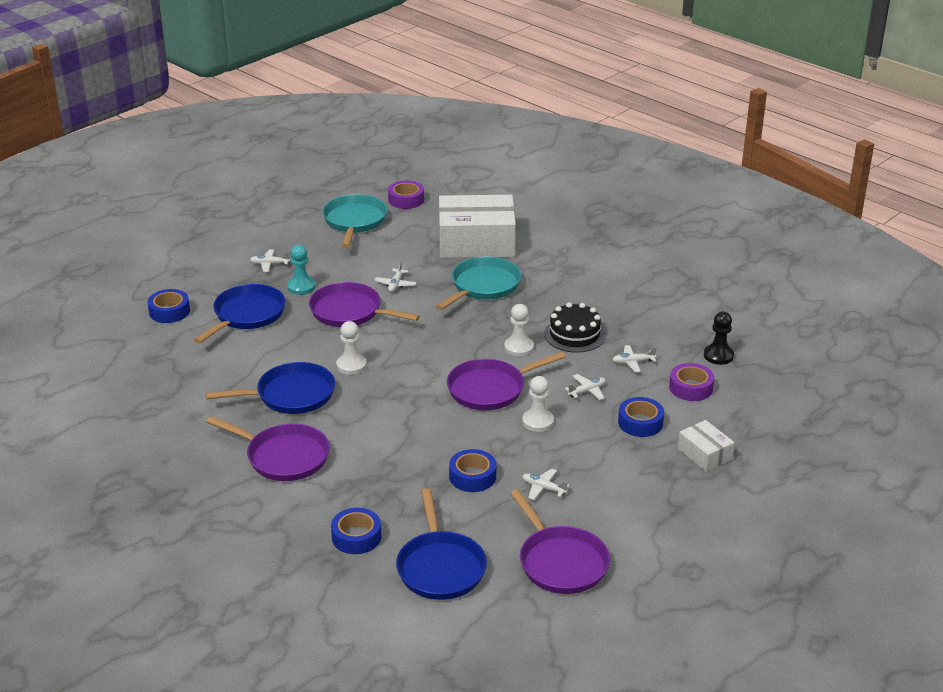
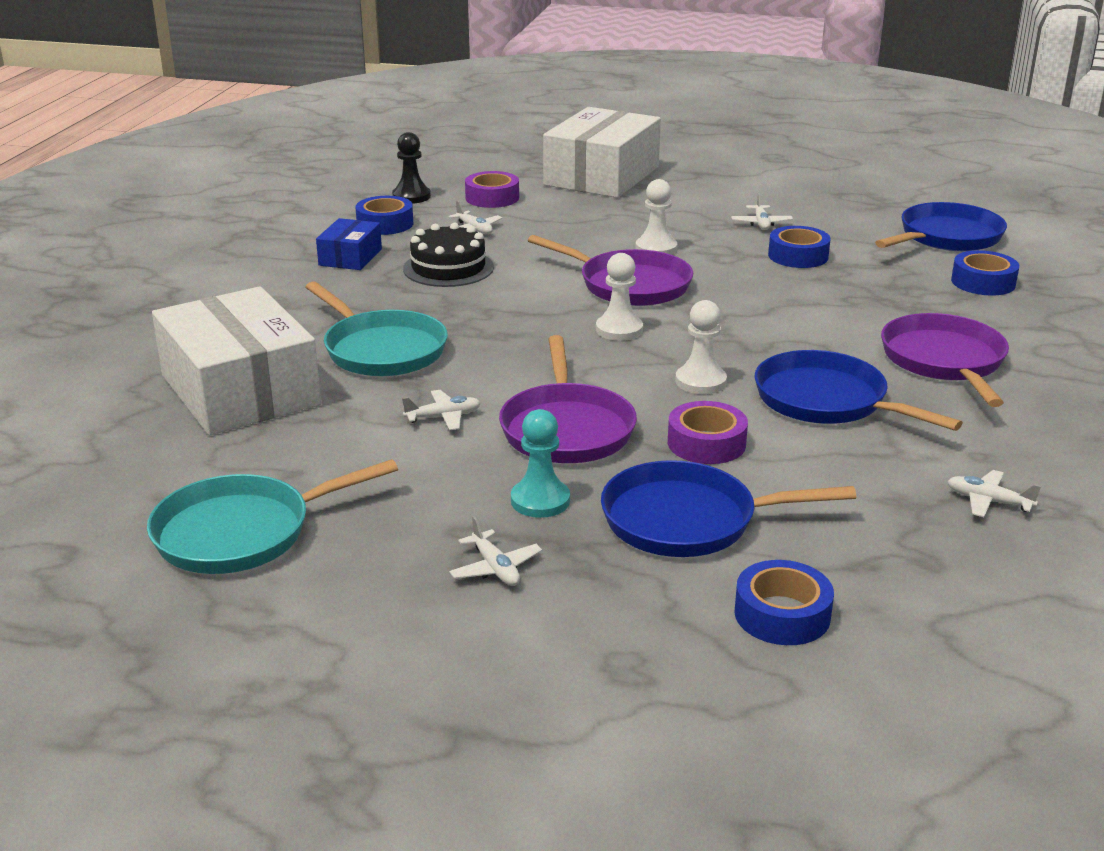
camera: 120 degrees left, 5 degrees down
purple tape [388,180,424,209] -> purple tape moved to [668,401,748,464]
turquoise pan [436,257,521,310] -> turquoise pan turned 135 degrees counterclockwise [305,282,448,376]
white pawn [504,304,534,357] -> white pawn moved to [596,253,643,341]
purple pan [510,490,610,594] -> none
white plane [565,374,606,400] -> white plane moved to [947,470,1041,517]
blue tape [618,397,664,437] -> blue tape moved to [355,196,413,235]
white box [678,420,735,472] -> white box [543,107,661,198], size x2.08
none -> blue box [316,218,382,270]

